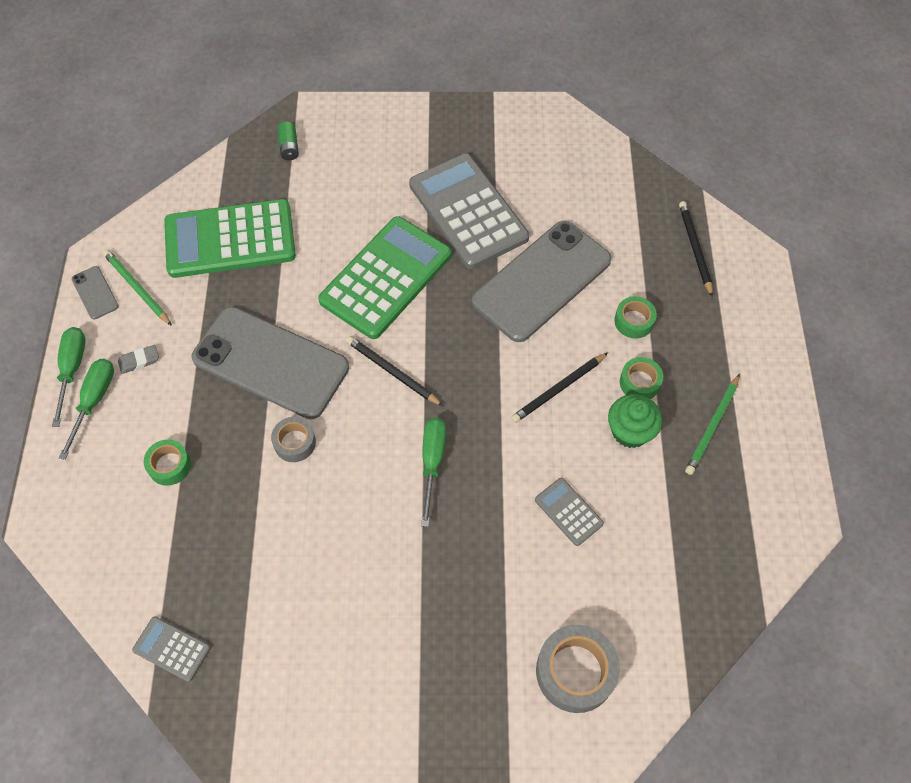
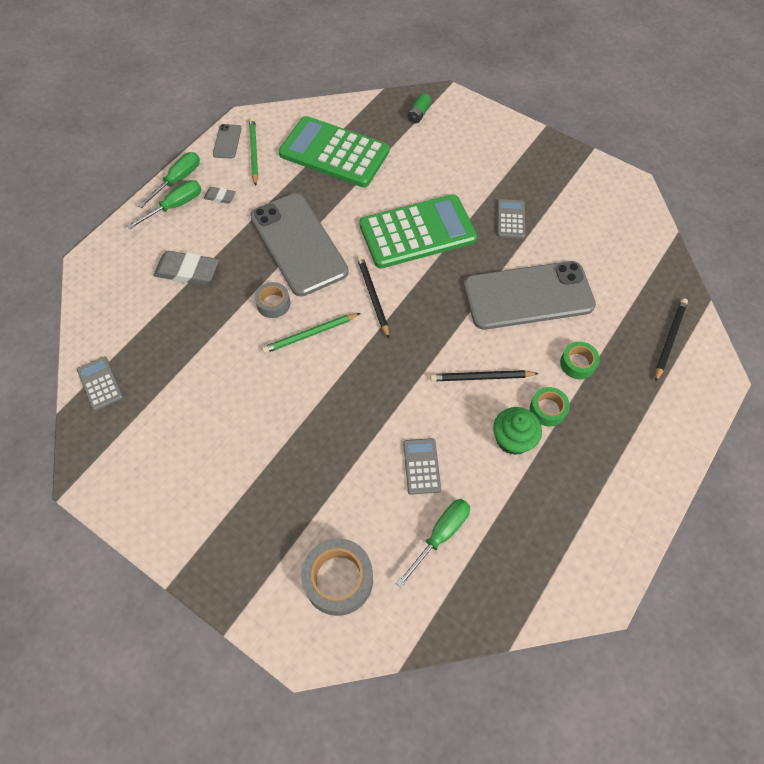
camera: 35 degrees right, 0 degrees up
green tape [144,439,191,486] -> grey eraser [153,251,219,285]
grey calculator [409,153,529,269] -> grey calculator [497,199,525,239], size x0.45
green screwdriver [421,417,446,527] -> green screwdriver moved to [396,499,470,588]
green pencil [685,374,740,475] -> green pencil moved to [262,313,360,353]

